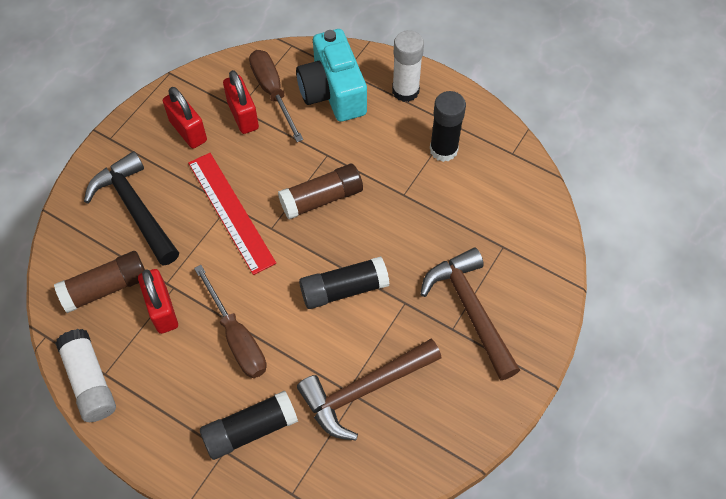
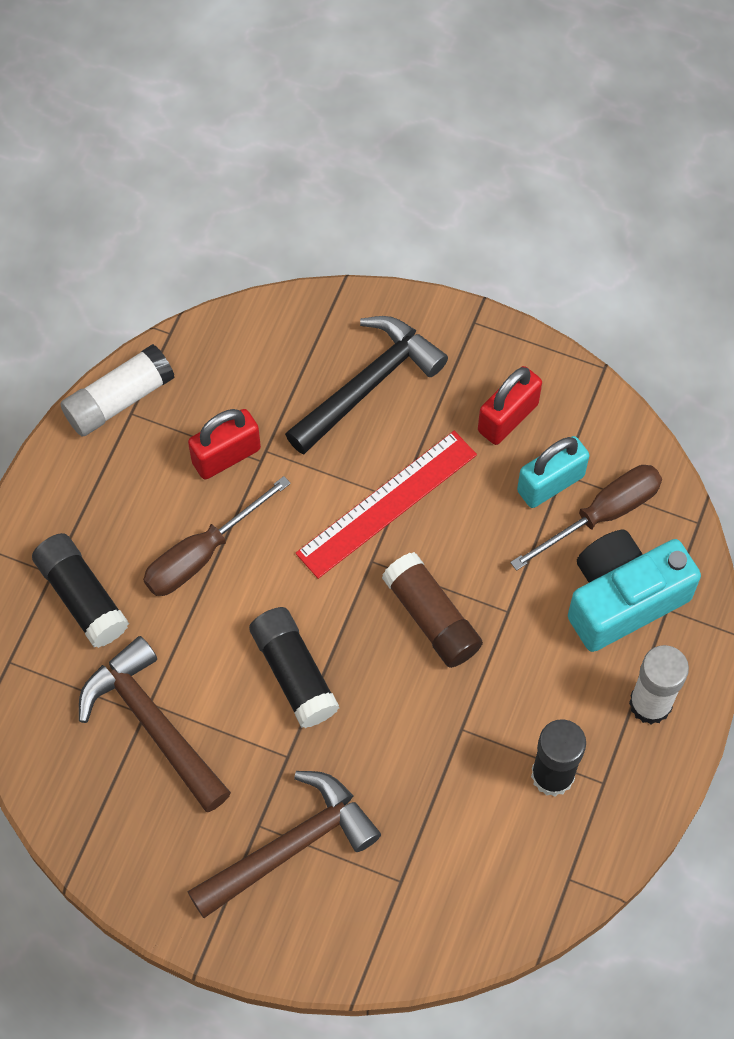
camera: 80 degrees right, 5 degrees up
brown glue stick [54,251,145,313] -> none
red padlock [223,70,259,134] -> turquoise padlock [517,436,589,508]

